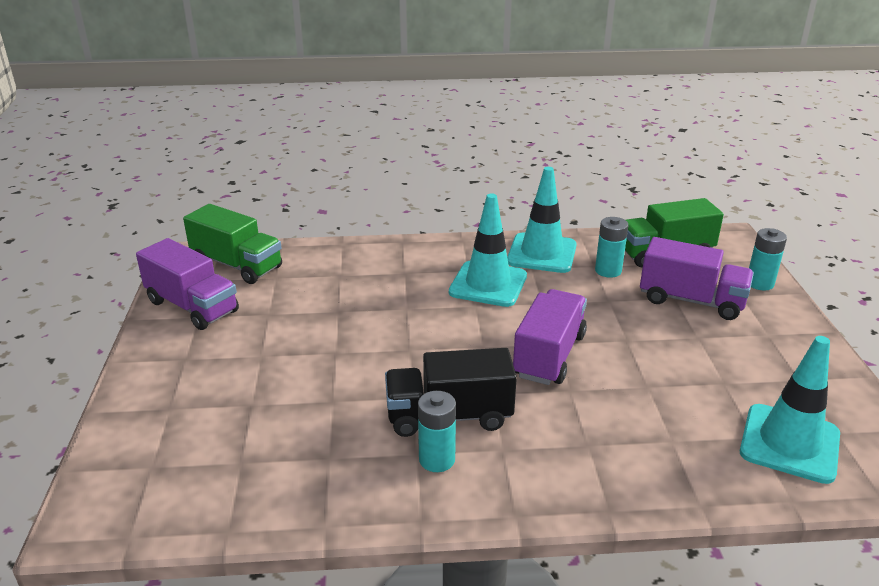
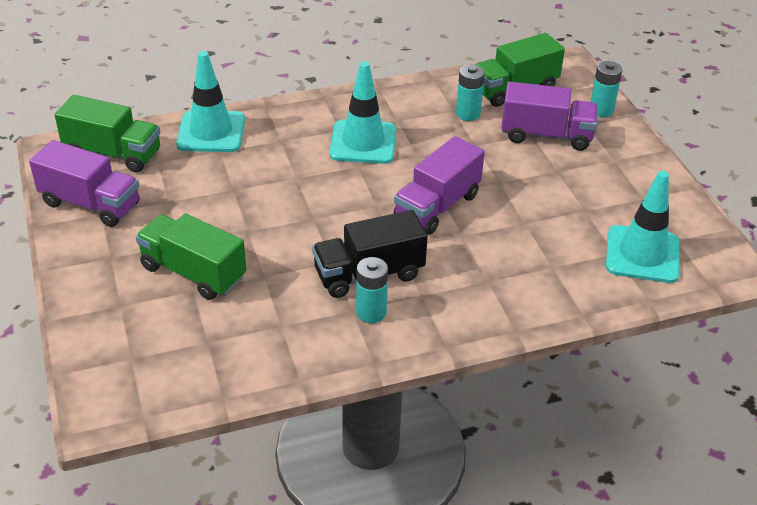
camera: 15 degrees left, 10 degrees up
turquoise traffic cone [507,167,577,273] -> turquoise traffic cone moved to [176,51,245,152]
purple truck [513,289,587,385] -> purple truck turned 150 degrees counterclockwise [394,136,485,235]
none -> green truck [136,214,246,300]

